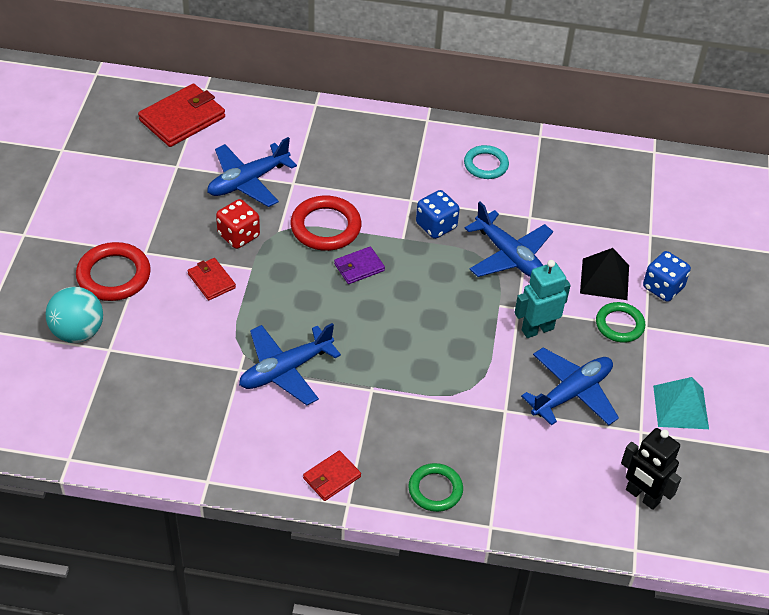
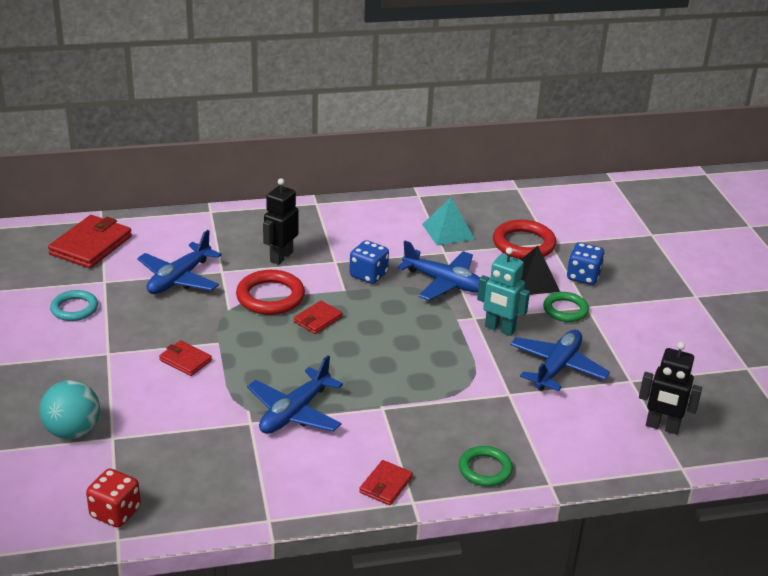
camera: 20 degrees left, 15 degrees down
red ring [76,242,151,301] -> red ring moved to [493,220,556,259]
red dice [216,199,260,249] -> red dice moved to [86,468,141,528]
purple wallet [334,247,385,284] -> red wallet [294,301,342,334]
turquoise ring [464,145,509,179] -> turquoise ring moved to [50,290,98,321]
turquoise robot [515,260,571,338] -> turquoise robot turned 105 degrees counterclockwise [477,247,530,336]
turquoise pyramid [653,377,709,429] -> turquoise pyramid moved to [422,197,474,245]
none -> black robot [263,178,299,265]

